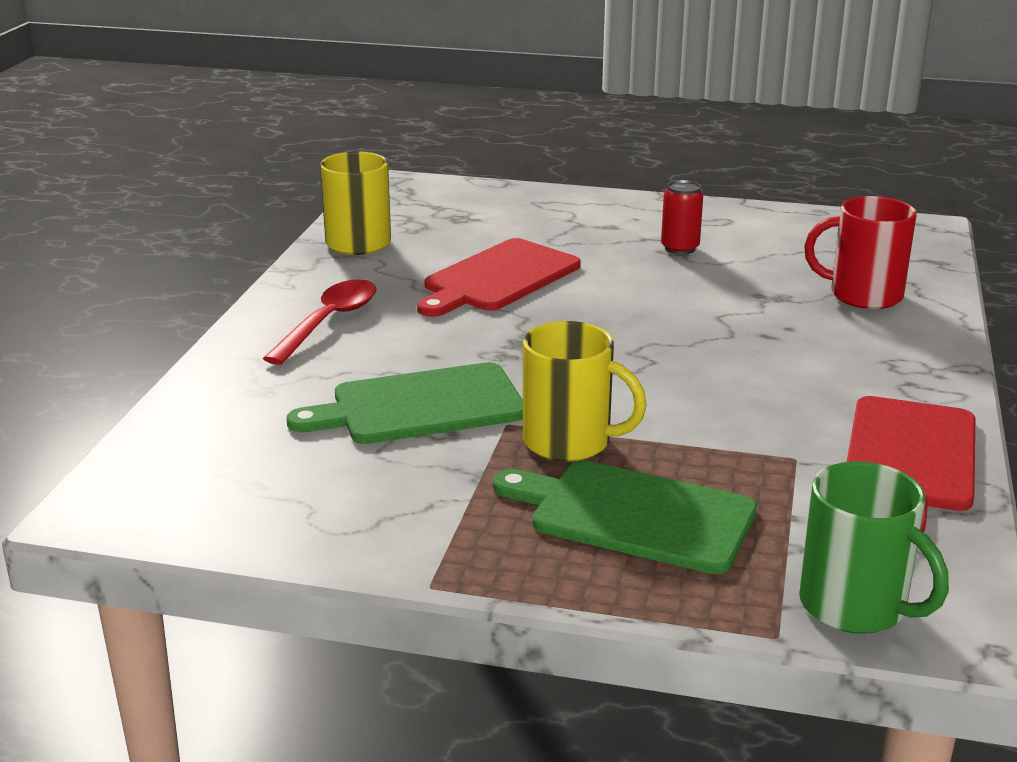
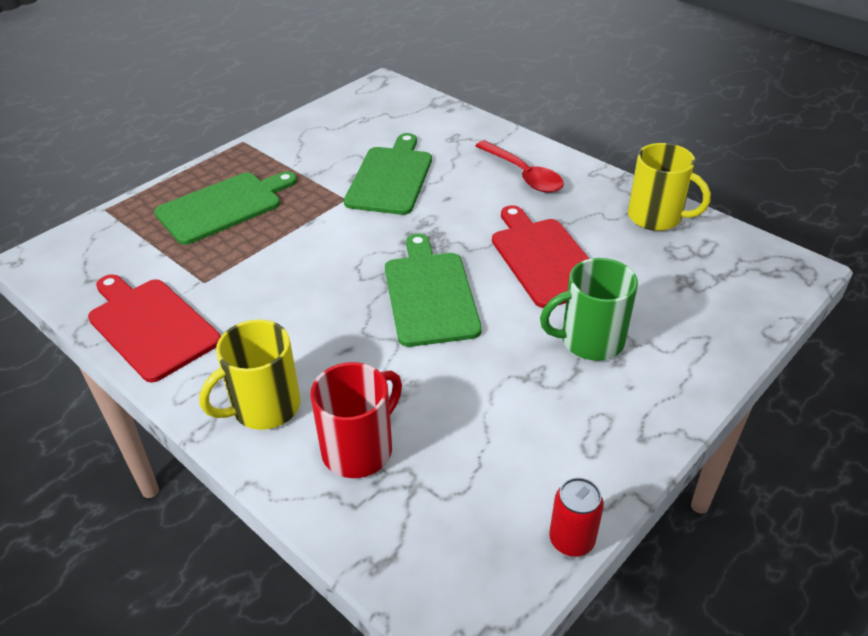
camera: 120 degrees right, 15 degrees up
yellow mug [523,321,647,462] -> yellow mug moved to [199,319,301,430]
red can [661,180,703,255] -> red can moved to [549,477,604,557]
green mug [799,461,949,634] -> green mug moved to [540,258,638,361]
none -> green cutting board [385,234,482,347]

